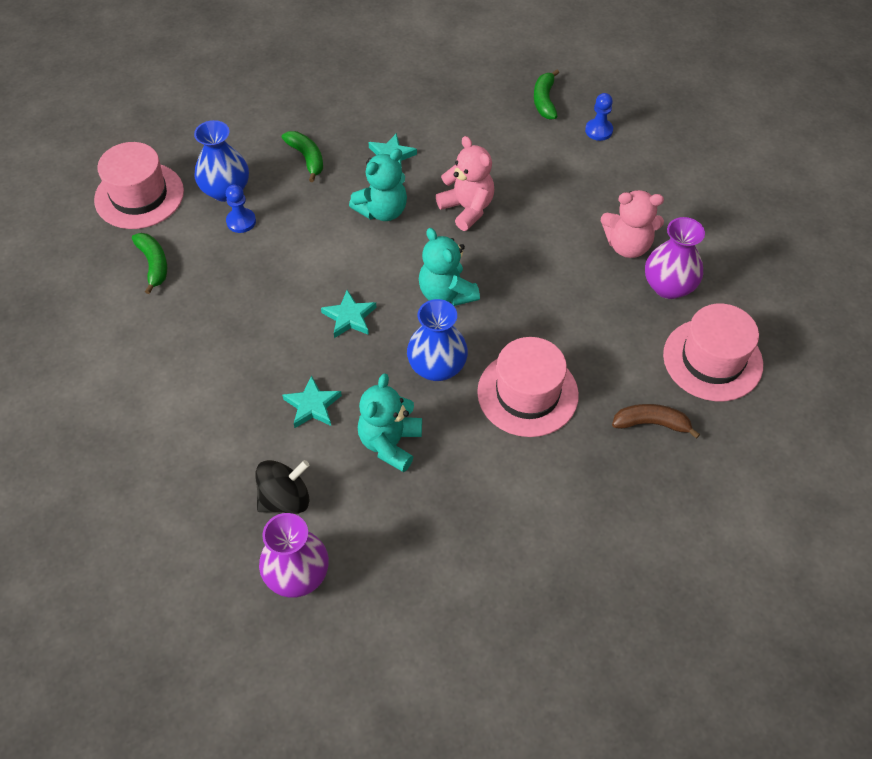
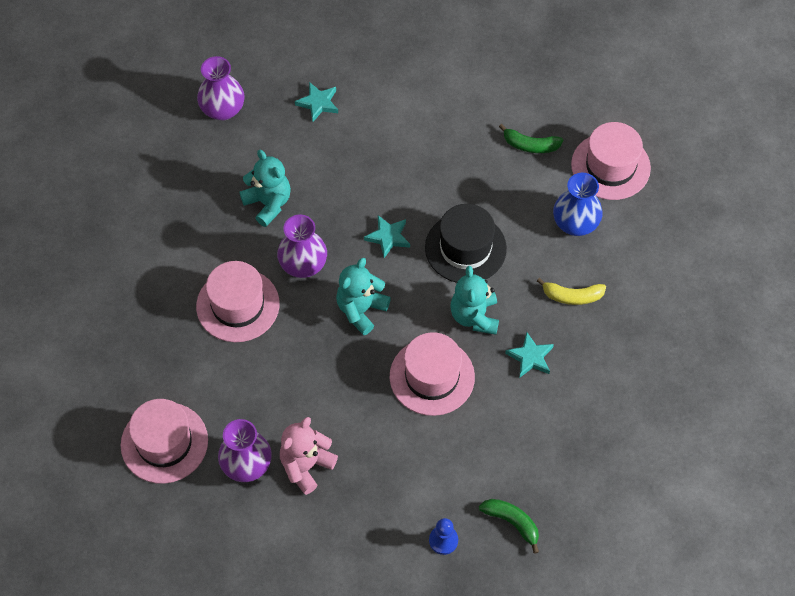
camera: 125 degrees right, 5 degrees up
blue pawn [226,185,256,233] -> none
black spinning top [255,460,310,514] -> none
green banana [282,131,323,182] -> yellow banana [537,278,606,305]
turquoise star [282,375,342,428] -> turquoise star moved to [295,82,338,122]
blue vase [407,299,468,381] -> purple vase [277,215,327,278]
turquoise teddy bear [419,228,480,306] -> turquoise teddy bear turned 60 degrees counterclockwise [336,258,391,335]
pink teddy bear [436,136,494,231] -> pink hat [390,332,475,416]
brown banana [612,404,700,439] -> none
none -> black hat [425,204,507,283]

